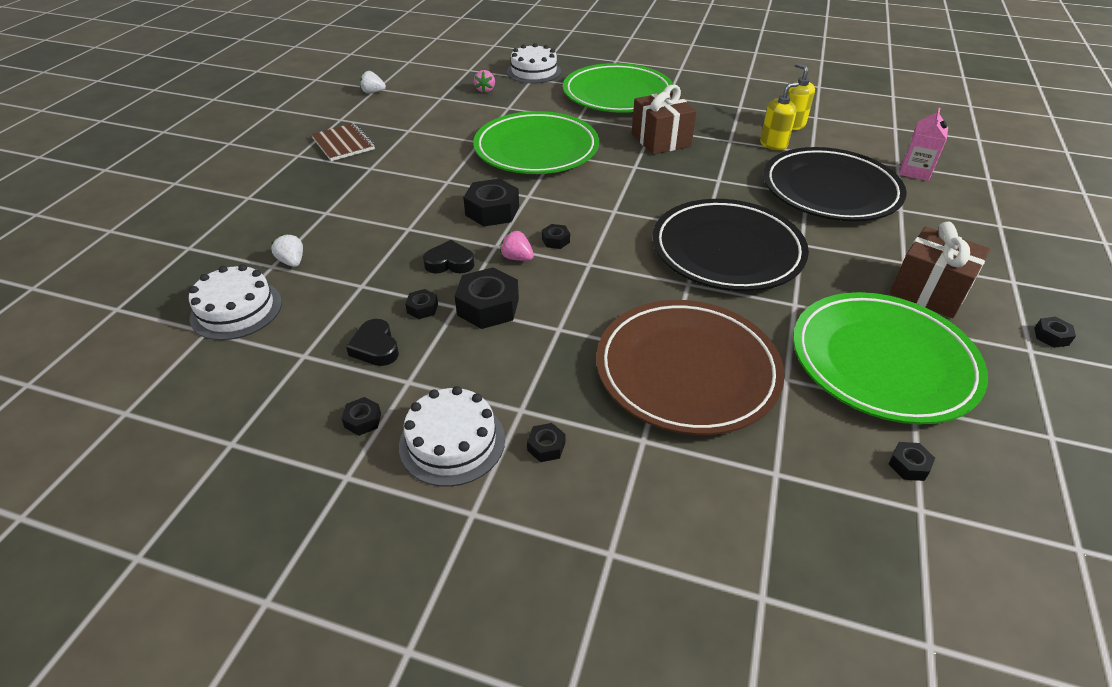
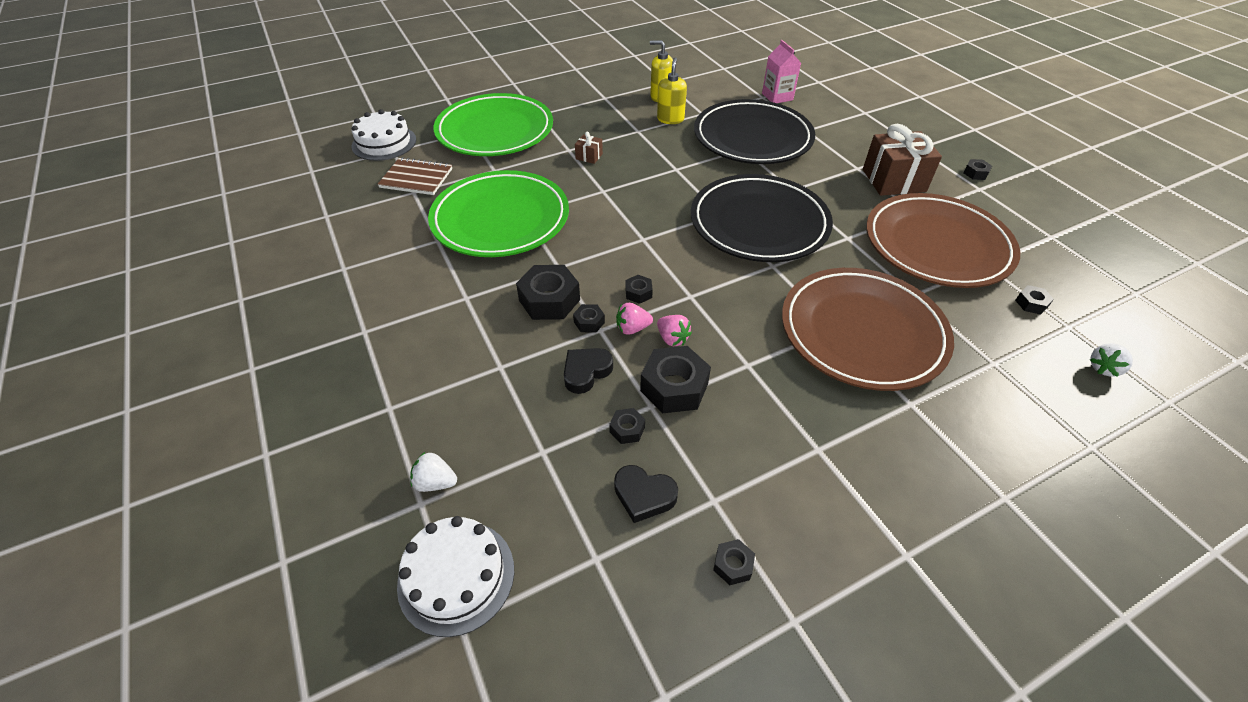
camera: 45 degrees left, 5 degrees up
brown notebook [311,123,375,161] -> brown notebook moved to [378,157,452,195]
white strawberry [360,71,386,93] -> white strawberry moved to [1090,343,1133,377]
white cake [399,386,505,487] -> none
pink strawberry [474,70,495,93] -> pink strawberry moved to [657,315,692,346]
black nut [527,423,565,462] -> black nut moved to [573,304,605,333]
brown gift [632,85,697,155] -> brown gift [575,132,603,164], size x0.45
green plate [793,292,988,424] -> brown plate [866,193,1020,288]

